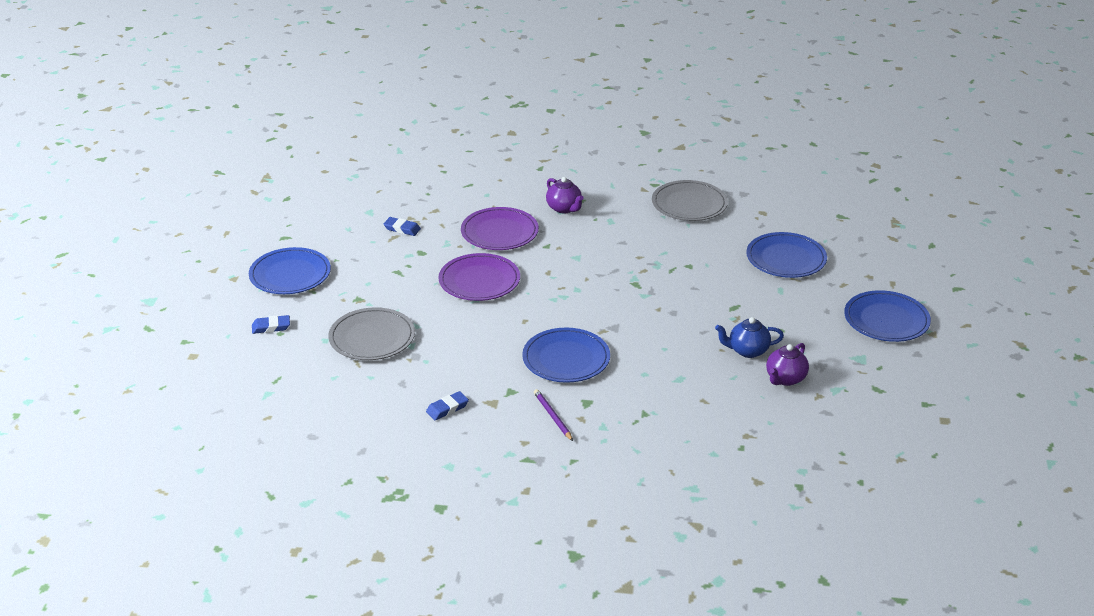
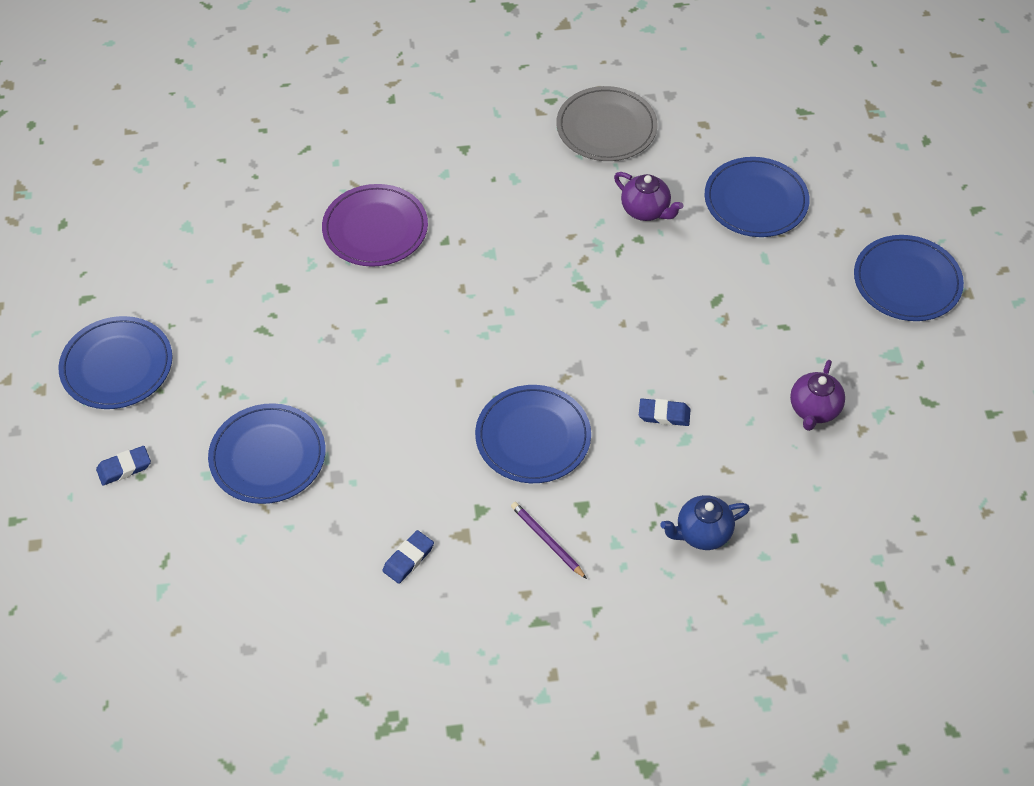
camera: 15 degrees left, 20 degrees up
grey plate [328,307,415,360] -> blue plate [208,403,326,504]
blue eraser [384,217,421,236] -> blue eraser moved to [639,398,691,426]
purple plate [439,253,520,301] -> none
purple teapot [546,177,584,213] -> purple teapot moved to [614,172,684,221]
blue teapot [715,317,784,358] -> blue teapot moved to [660,495,750,550]

